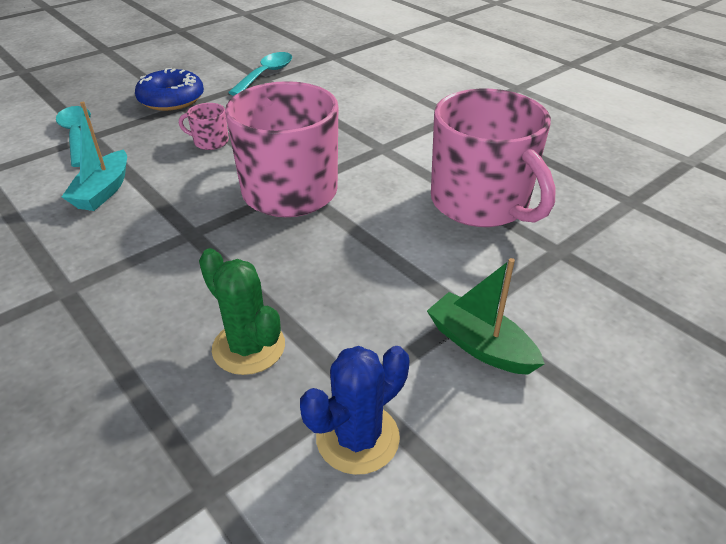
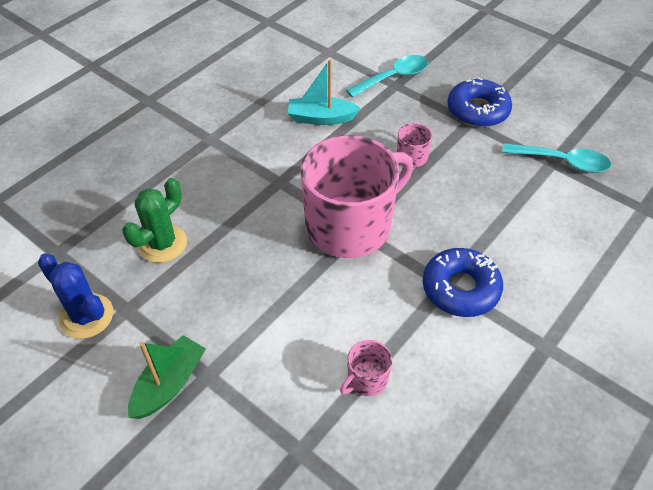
camera: 80 degrees right, 10 degrees up
pink mug [431,89,556,227] -> pink mug [340,340,392,396], size x0.40
none -> blue donut [423,248,503,317]

